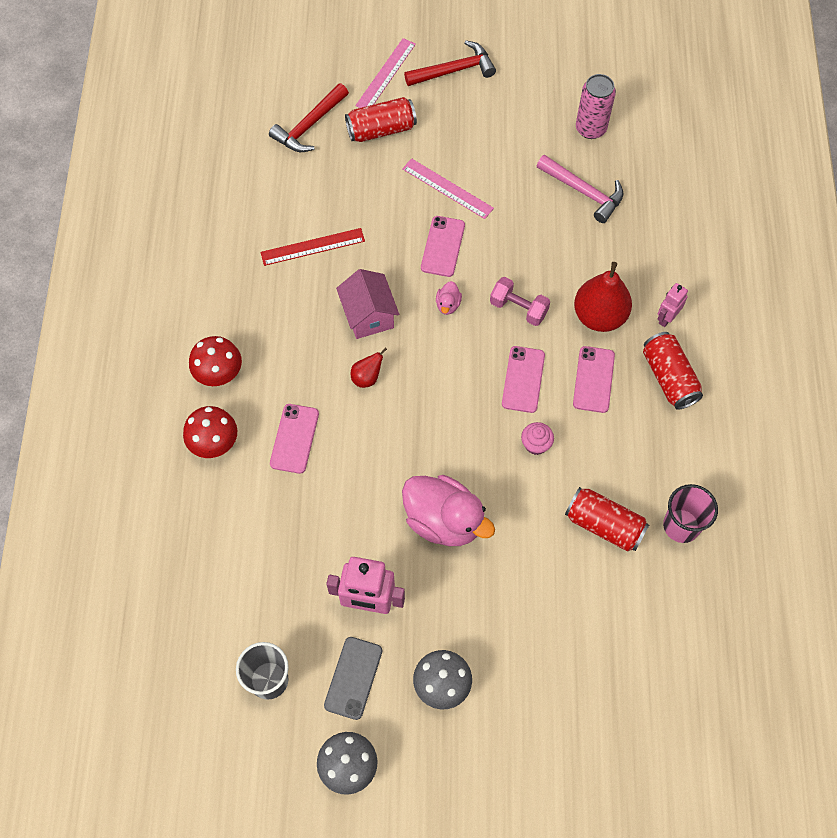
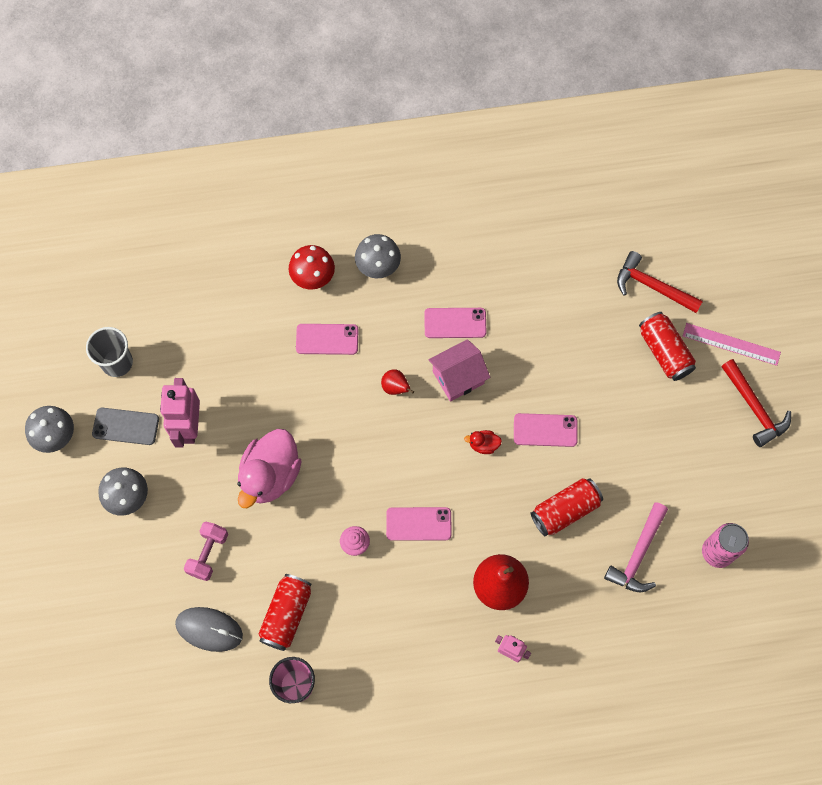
camera: 80 degrees right, 5 degrees up
red mushroom [189,336,242,386] -> grey mushroom [355,234,401,278]
red ruler [260,228,365,266] -> none
pink ruler [402,158,494,219] -> none
pink duck [436,281,462,315] -> red duck [464,430,502,454]
pink dumbbell [490,277,550,326] -> pink dumbbell moved to [184,522,228,581]
pink phone [573,346,615,413] -> pink phone moved to [424,308,487,338]
red can [643,332,703,410] -> red can moved to [531,478,603,536]
none -> grey mouse [175,607,243,652]

